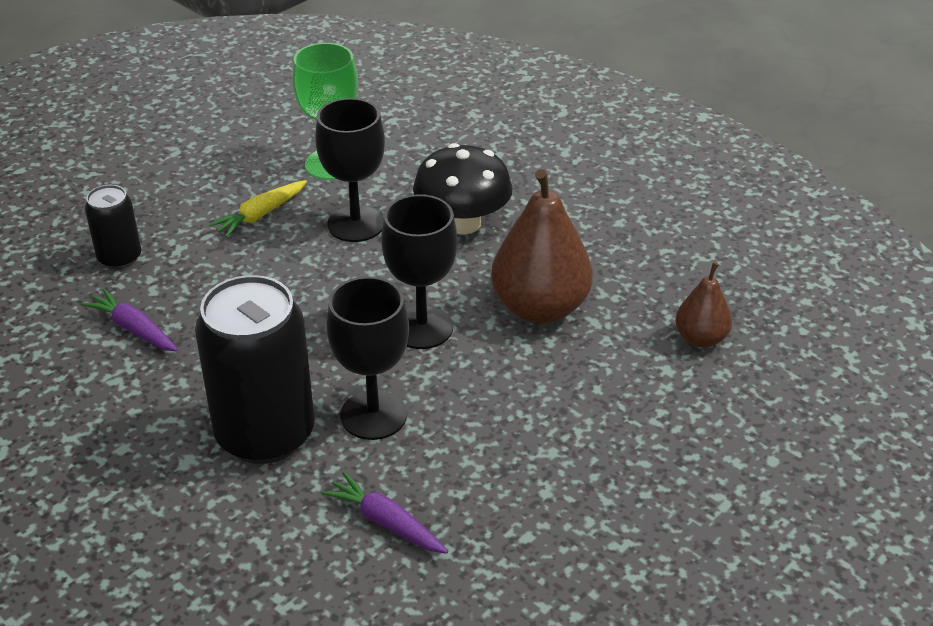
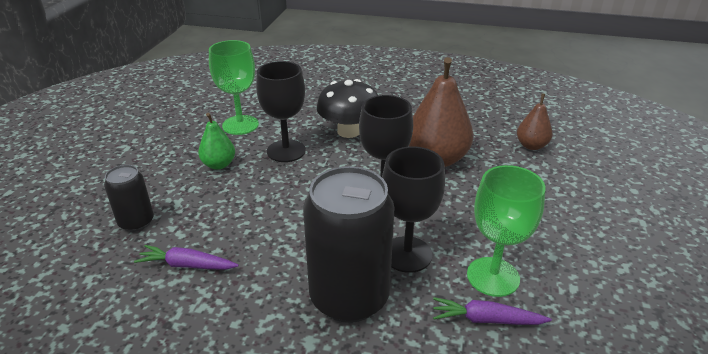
camera: 30 degrees left, 5 degrees down
yellow carrot [209,180,307,237] -> green pear [198,113,235,170]
none -> green goblet [467,165,546,297]

